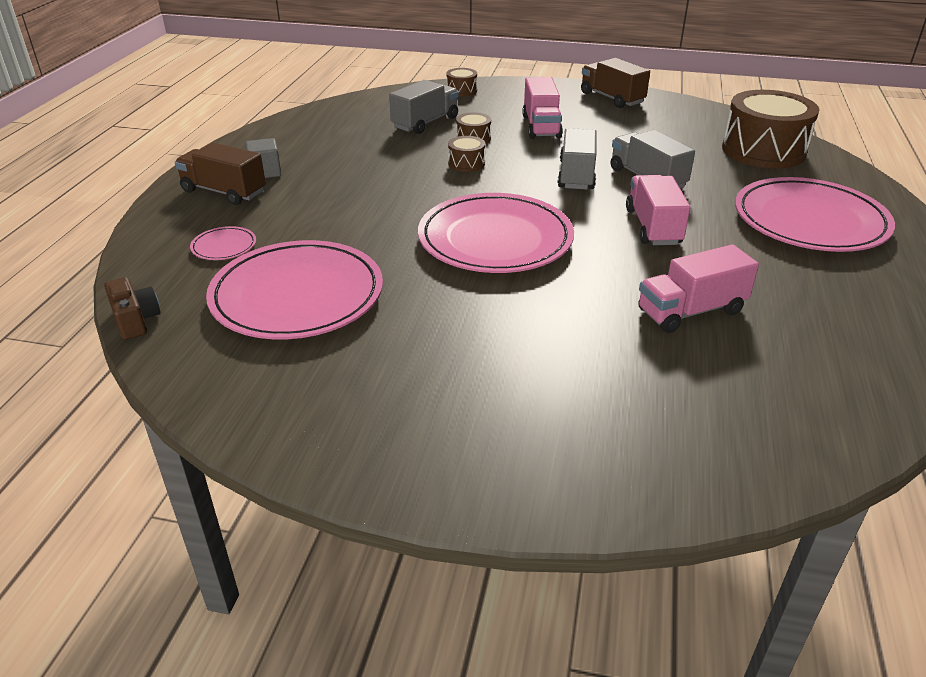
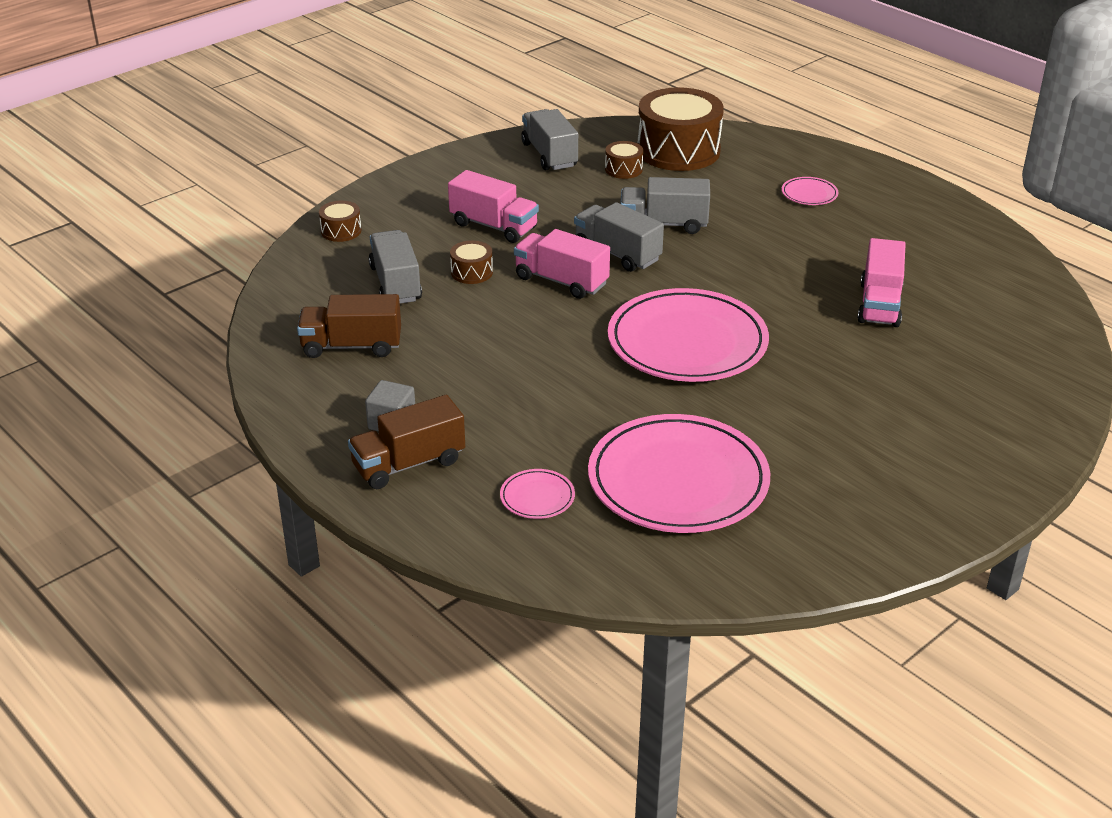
camera: 55 degrees left, 0 degrees up
brown camera [104,277,161,340] -> none
brown drum [448,136,485,172] -> brown drum moved to [605,141,643,179]
brown truck [581,58,650,108] -> brown truck moved to [297,294,401,358]
pink truck [626,175,690,245] -> pink truck moved to [514,229,610,299]
pink plate [735,177,895,252] -> pink plate [782,177,839,205], size x0.41
none -> grey truck [521,109,578,170]

